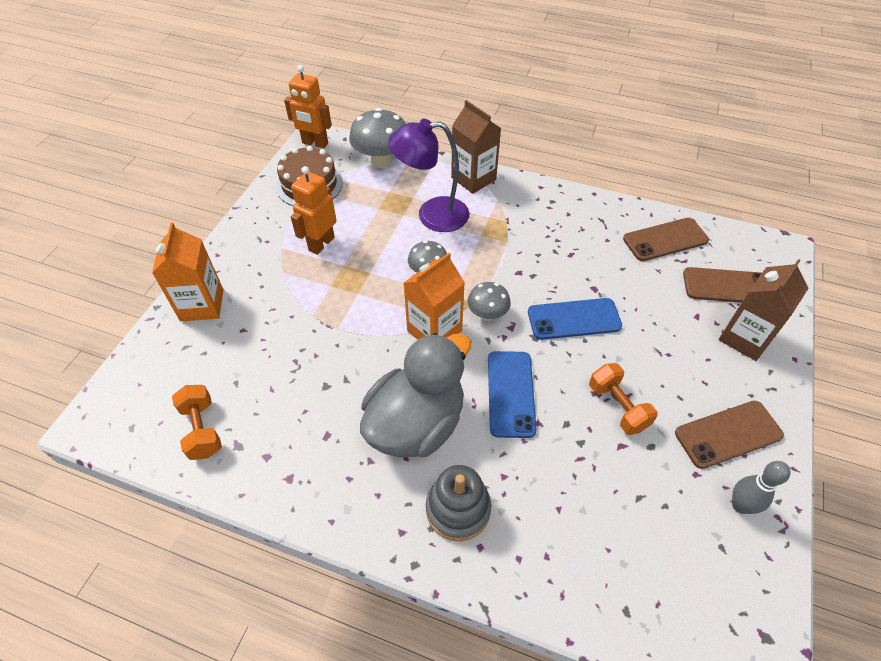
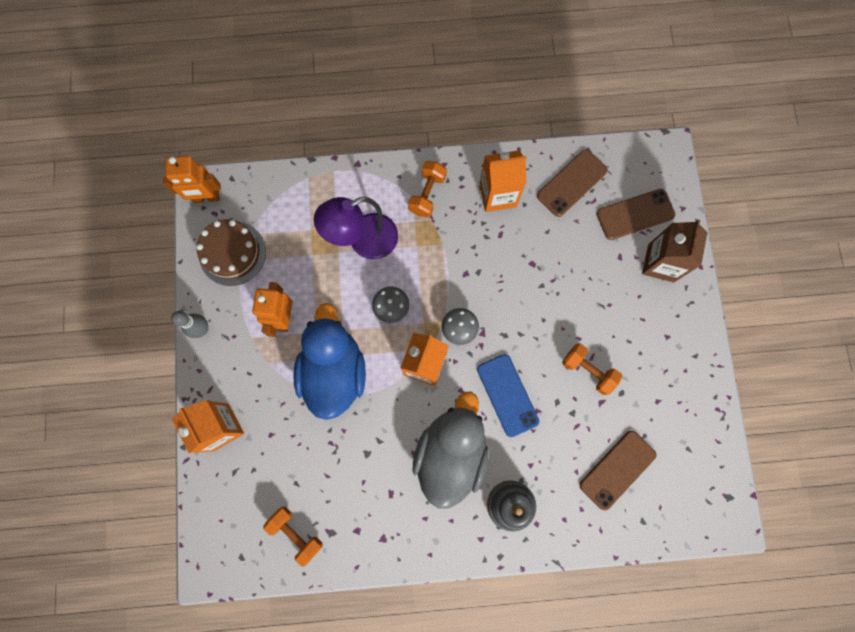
camera: 25 degrees left, 25 degrees up
grey mushroom [349,108,406,168] -> none
brown carton [451,100,501,194] -> none
blue phone [528,298,622,340] -> none
brown phone [675,401,784,469] -> brown phone moved to [579,431,657,510]
grey bowling pin [732,461,791,514] -> grey bowling pin moved to [171,311,208,338]
none -> blue duck [293,303,366,420]
none -> orange dumbbell [408,161,447,217]
none -> orange carton [480,150,527,212]

